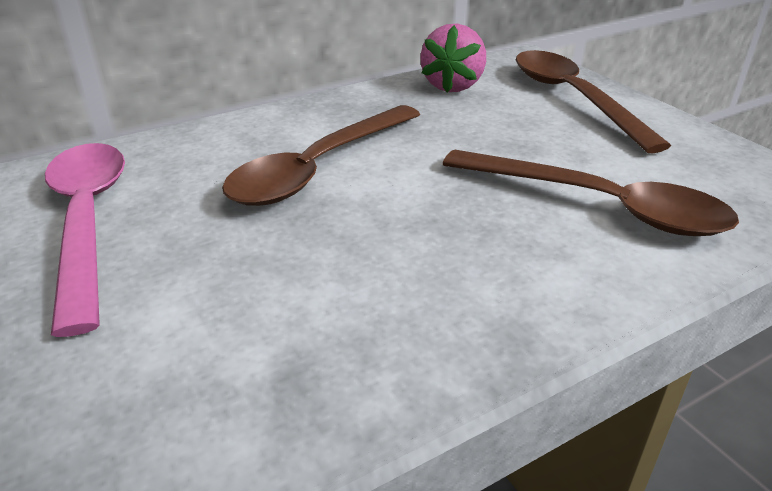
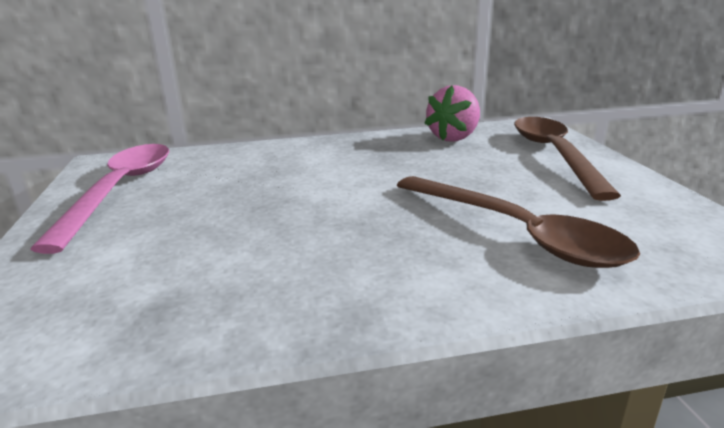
camera: 20 degrees right, 10 degrees down
brown spoon [222,105,420,206] -> none

